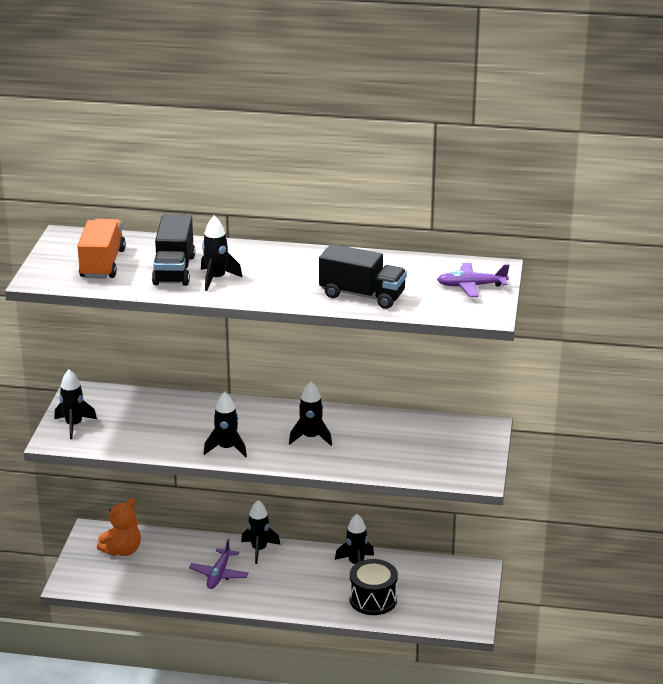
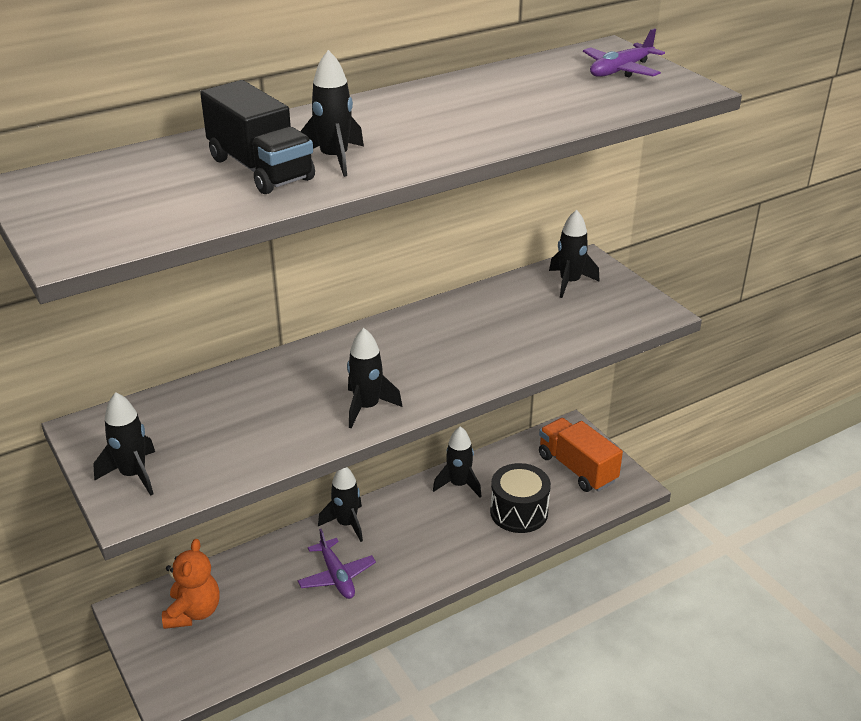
camera: 40 degrees left, 5 degrees up
orange truck [77,219,126,279] -> orange truck moved to [539,418,623,492]
black rocket [289,381,332,446] -> black rocket moved to [549,210,600,298]
black truck [319,244,407,309] -> none

